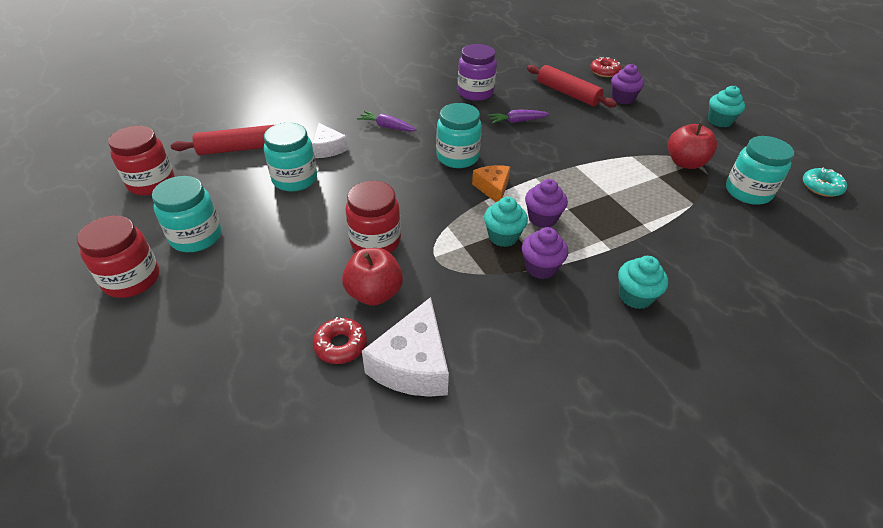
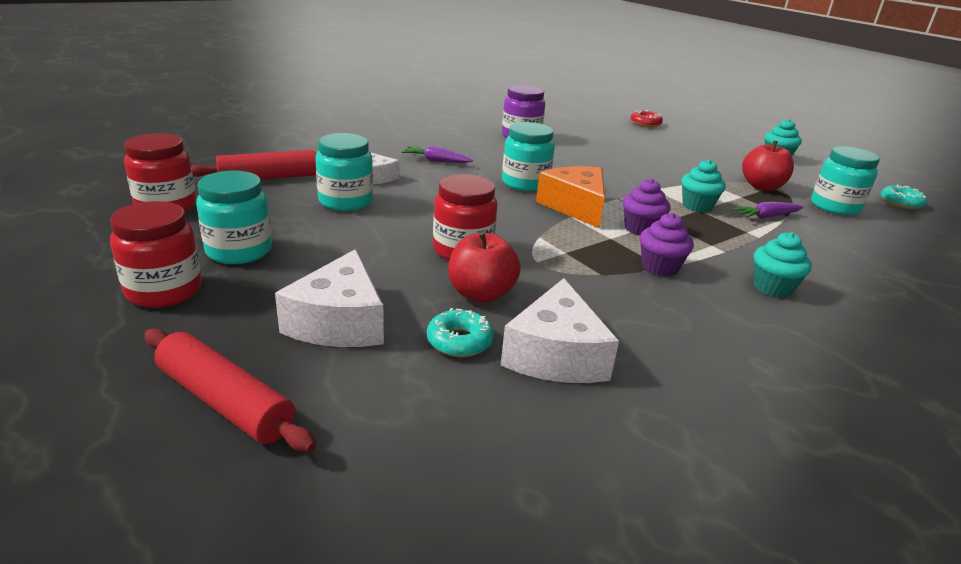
camera: 10 degrees left, 15 degrees down
red donut [313,317,367,364] -> turquoise donut [427,308,494,357]
orange cheese [472,165,510,202] -> orange cheese [536,166,605,228], size x1.62
turquoise cupcake [484,197,528,247] -> turquoise cupcake moved to [681,159,726,212]
purple carrot [488,109,550,124] -> purple carrot moved to [733,202,803,219]
red rolling pin [527,65,617,108] -> red rolling pin moved to [145,328,316,452]
purple cupcake [611,64,644,104] -> none
none -> white cheese [275,249,384,347]

